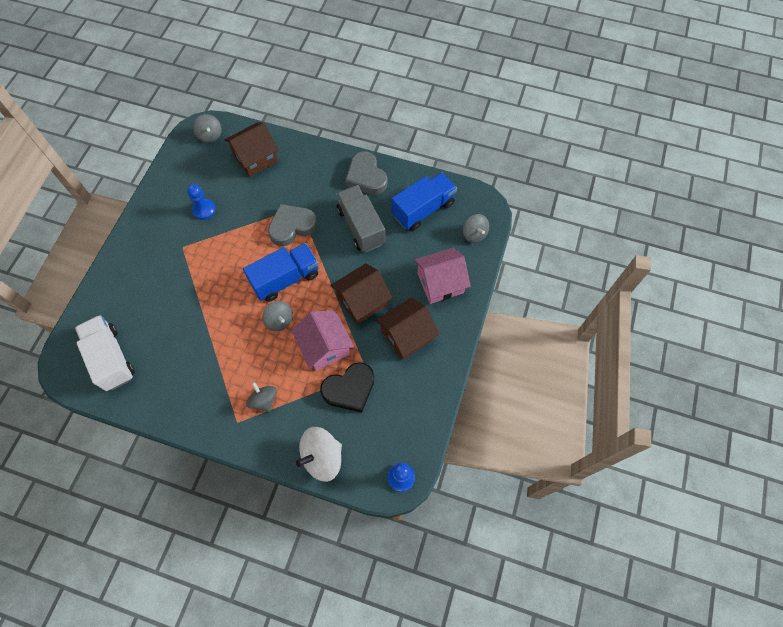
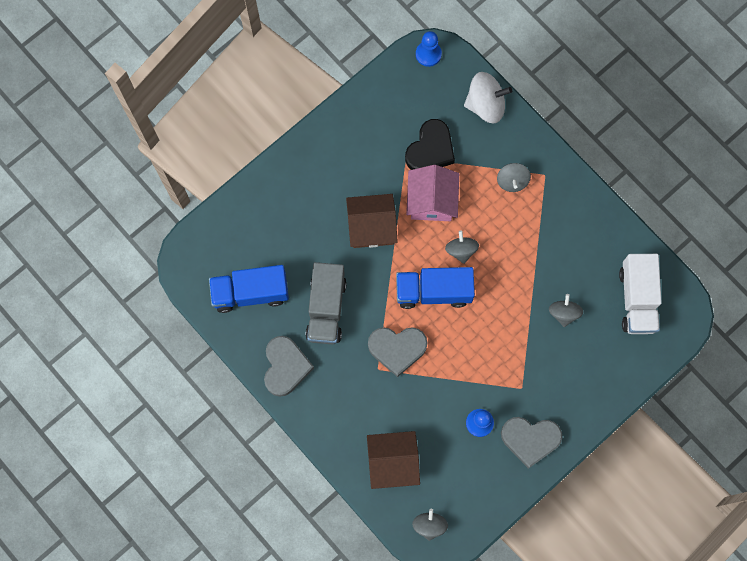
camera: 150 degrees left, 10 degrees up
black heart [320,362,374,412] -> black heart turned 120 degrees clockwise [405,119,455,170]
brown house [376,297,439,360] -> none
pink house [414,248,471,304] -> none
grey spinning top [463,214,489,243] -> grey spinning top moved to [549,294,583,327]
none -> grey heart [501,417,562,469]

